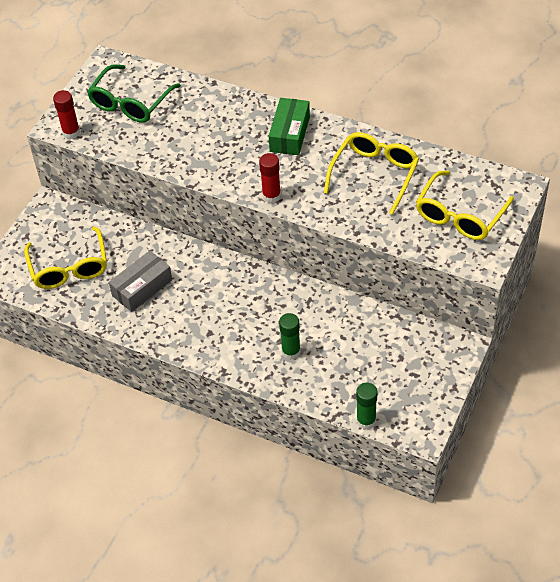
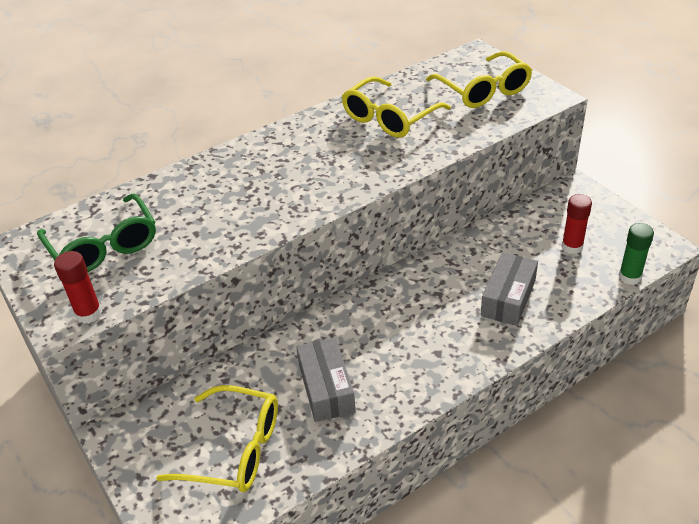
camera: 60 degrees left, 10 degrees down
red glue stick [259,153,281,203] -> red glue stick moved to [561,194,592,254]
green box [269,98,310,155] -> none
green glue stick [279,313,301,360] -> grey box [481,252,538,326]
yellow glasses [324,132,419,215] -> yellow glasses turned 105 degrees counterclockwise [342,77,451,138]

